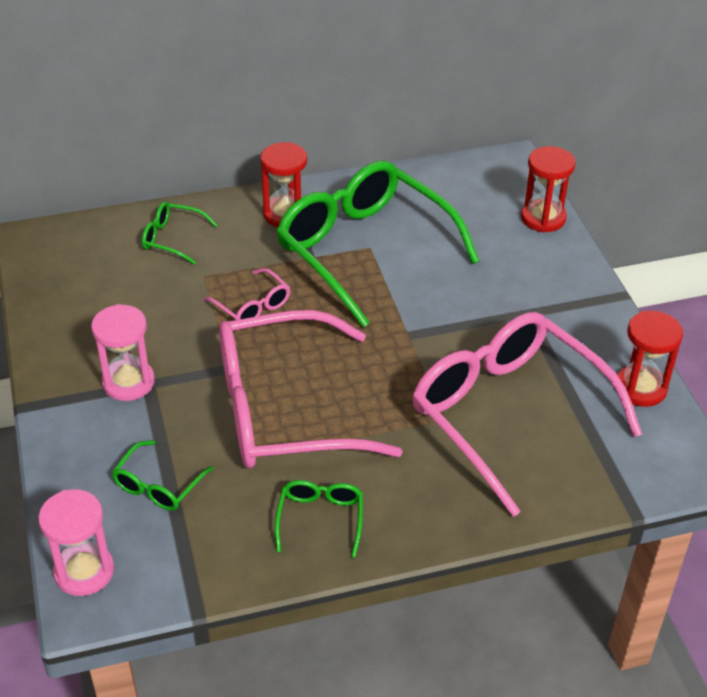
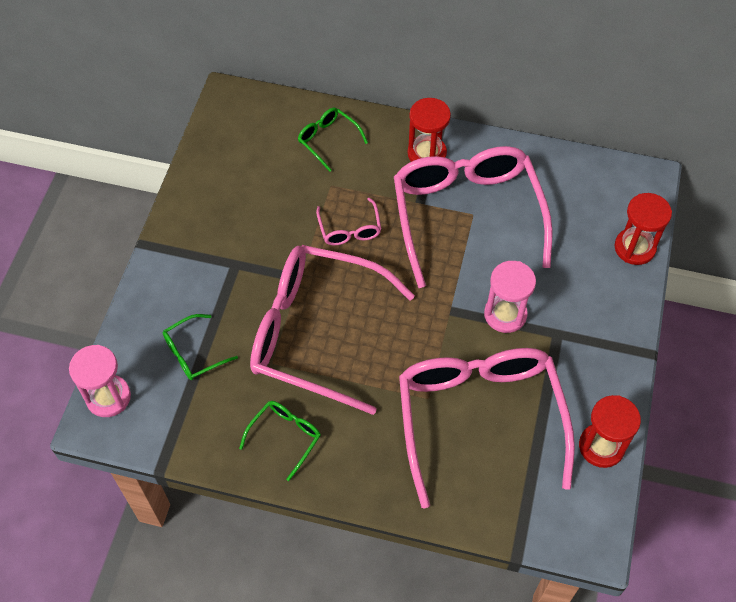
camera: 30 degrees right, 15 degrees up
pink hourglass [91,304,155,401] -> pink hourglass moved to [484,261,536,333]
green glasses [276,161,479,328] -> pink glasses [394,146,553,288]

